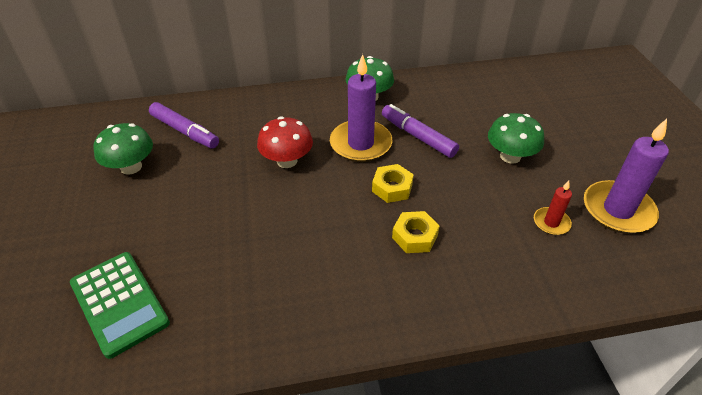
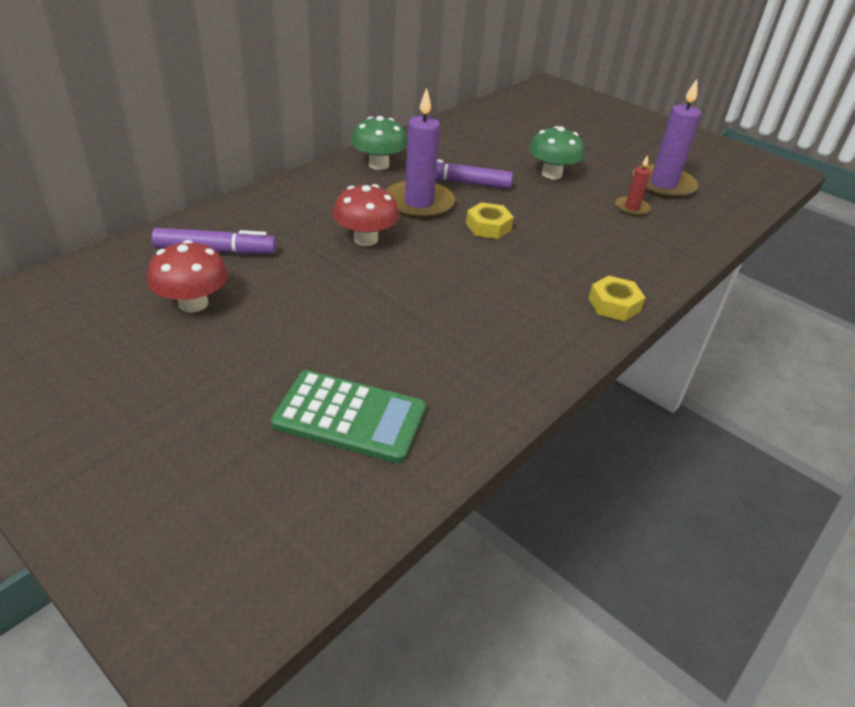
camera: 40 degrees left, 5 degrees down
green mushroom [93,123,153,175] -> red mushroom [147,240,228,313]
yellow nut [392,211,440,253] -> yellow nut moved to [589,276,646,321]

